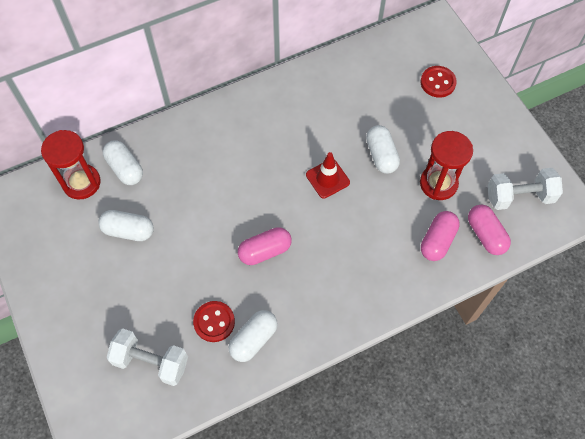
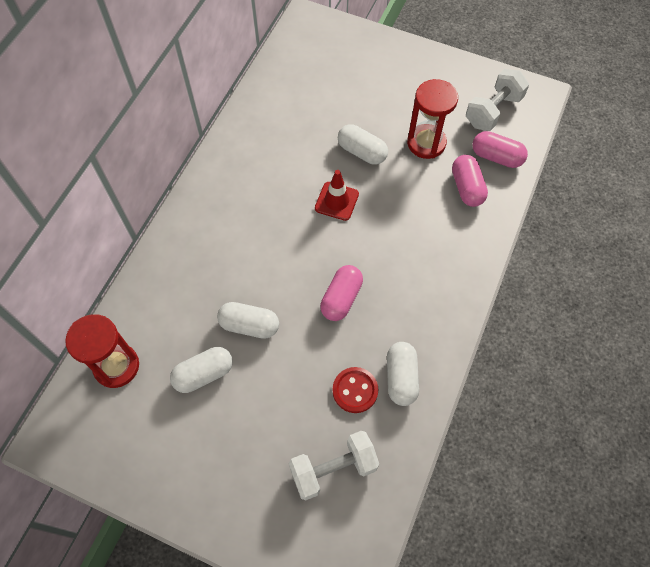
camera: 40 degrees left, 0 degrees up
white capsule [103,140,143,185] -> white capsule moved to [217,302,279,339]
red button [421,66,457,98] -> none

